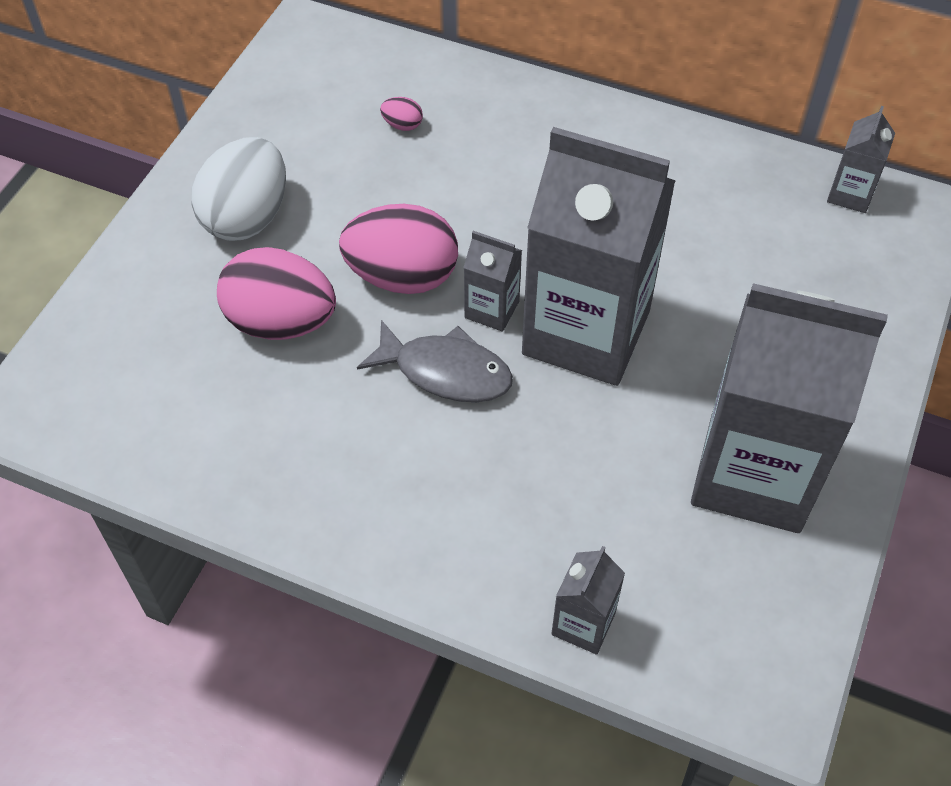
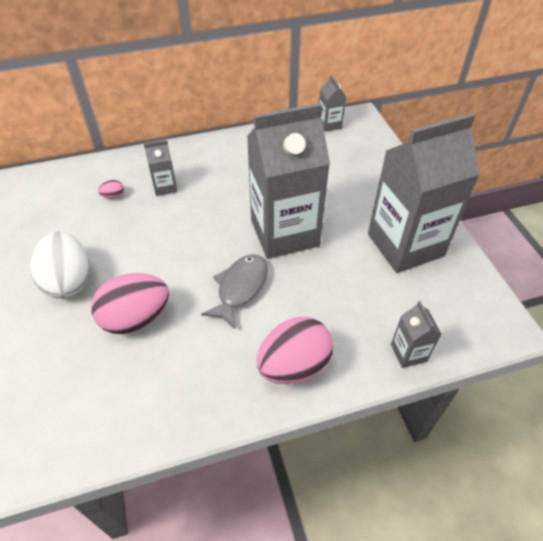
camera: 40 degrees left, 5 degrees down
pink egg [339,204,458,294] -> pink egg moved to [257,317,333,384]
grey fish [357,320,513,402] -> grey fish turned 45 degrees counterclockwise [201,254,268,329]
grey carton [463,231,522,332] -> grey carton moved to [144,140,178,196]

